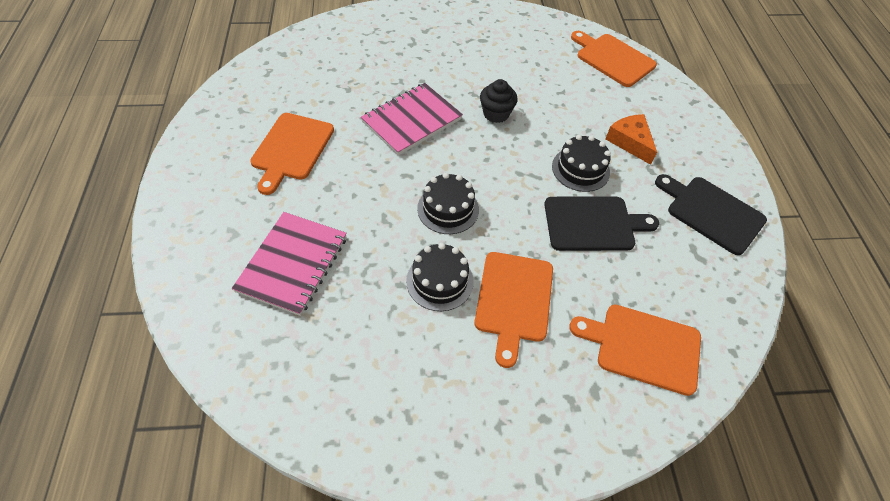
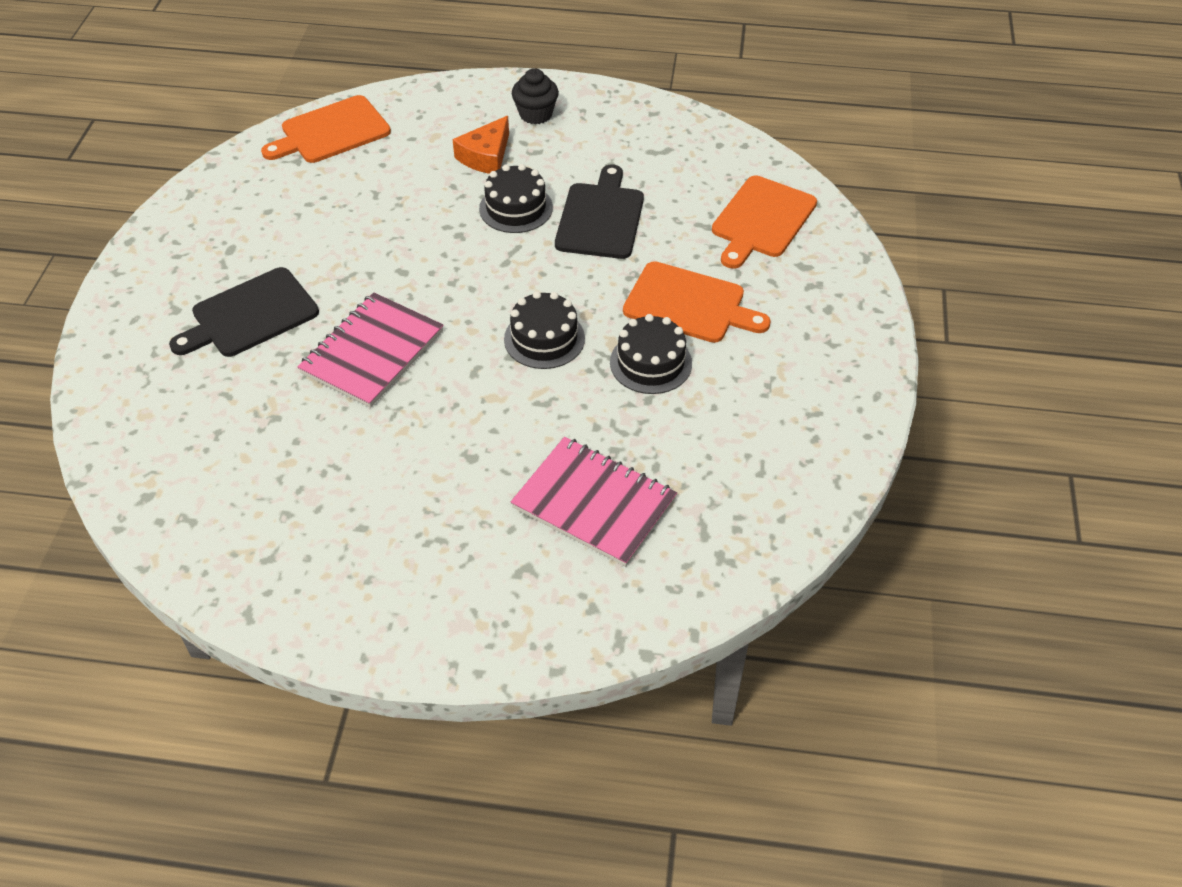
camera: 75 degrees left, 5 degrees down
orange cutting board [250,113,334,195] -> none
pink notebook [361,83,463,156] -> pink notebook turned 60 degrees clockwise [298,292,444,408]
black cupcake [480,79,517,123] -> black cupcake moved to [512,68,559,124]
orange cheese [606,114,657,165] -> orange cheese turned 45 degrees counterclockwise [453,116,509,174]
black cutting board [655,174,767,255] -> black cutting board moved to [169,267,319,357]

